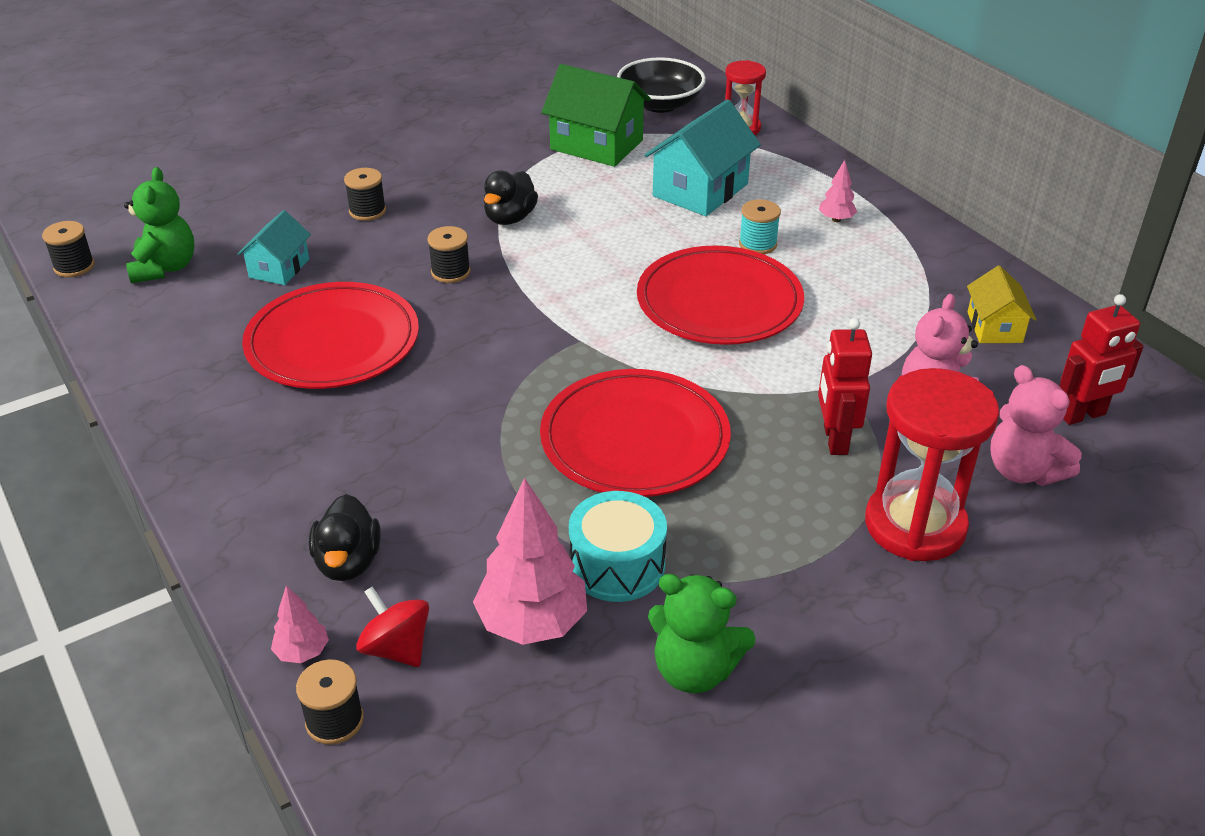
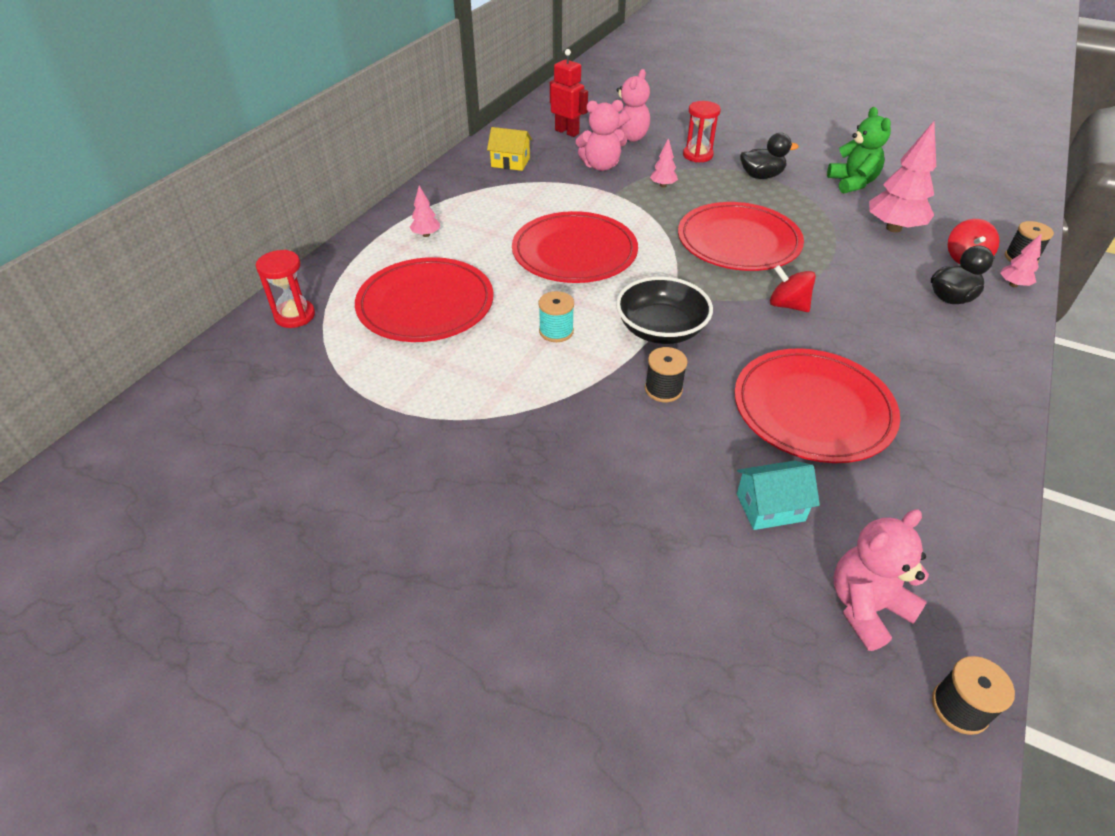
camera: 120 degrees left, 5 degrees up
green teddy bear [124,167,194,283] -> pink teddy bear [834,509,929,651]
black spool [344,168,386,221] -> none
black duck [484,170,538,225] -> black duck moved to [740,133,798,179]
green house [541,64,651,167] -> none
turquoise drum [569,491,667,602] -> none
black bowl [617,57,706,113] -> black bowl moved to [616,276,713,344]
turquoise house [644,99,761,216] -> red plate [355,257,494,342]
turquoise spool [739,199,781,254] -> turquoise spool moved to [538,291,574,342]
red robot [818,318,872,455] -> pink tree [650,138,678,188]
red hourglass [865,368,999,561] -> red hourglass [683,101,721,163], size x0.58
yellow house [967,266,1036,343] -> yellow house turned 45 degrees clockwise [487,127,532,171]
none -> red spinning top [770,265,816,312]

